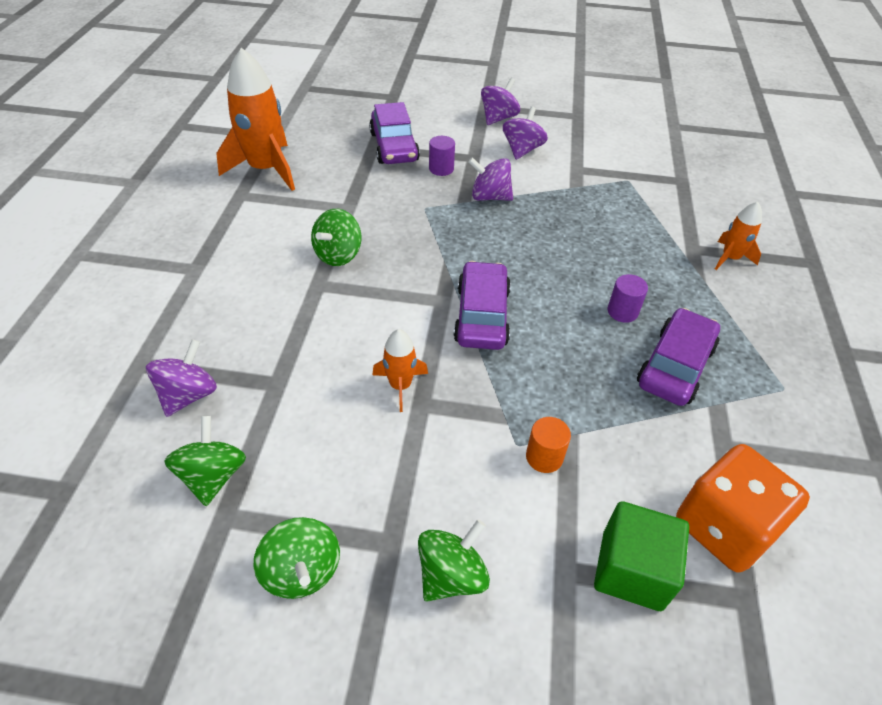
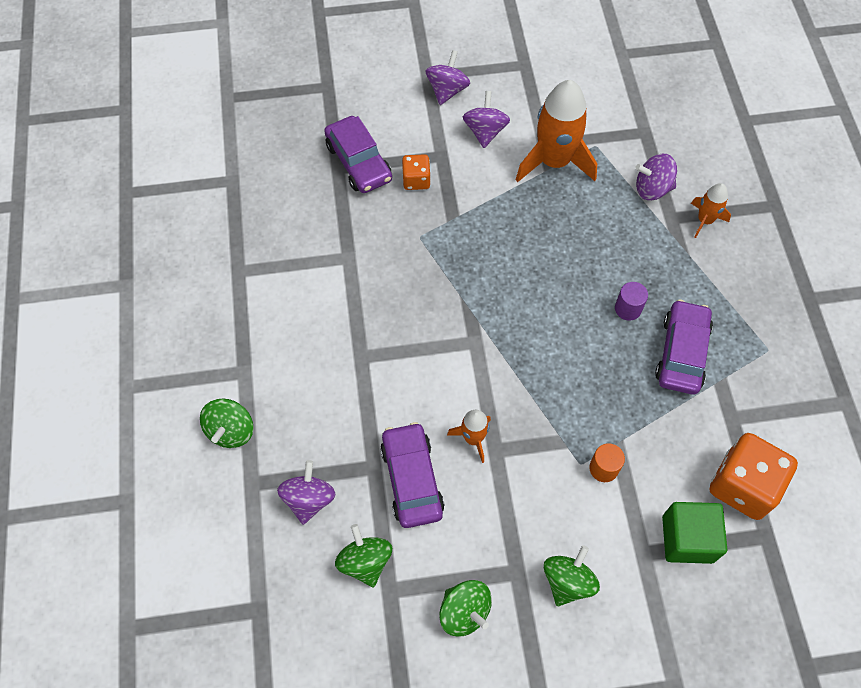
camera: 15 degrees left, 15 degrees up
orange rocket [217,48,295,191] -> orange rocket moved to [516,80,597,182]
green spinning top [311,209,361,266] -> green spinning top moved to [200,399,253,448]
purple cylinder [429,136,455,176] -> orange dice [402,154,431,190]
purple car [453,261,511,350] -> purple car moved to [380,422,445,528]
purple spinning top [468,157,513,201] -> purple spinning top moved to [635,154,677,200]

